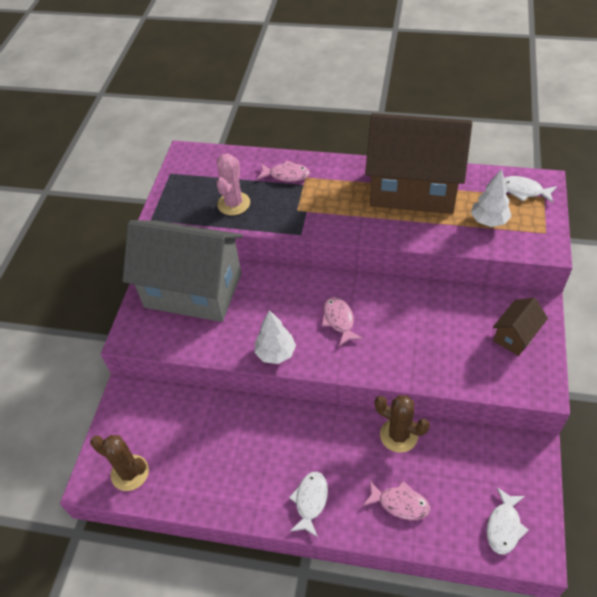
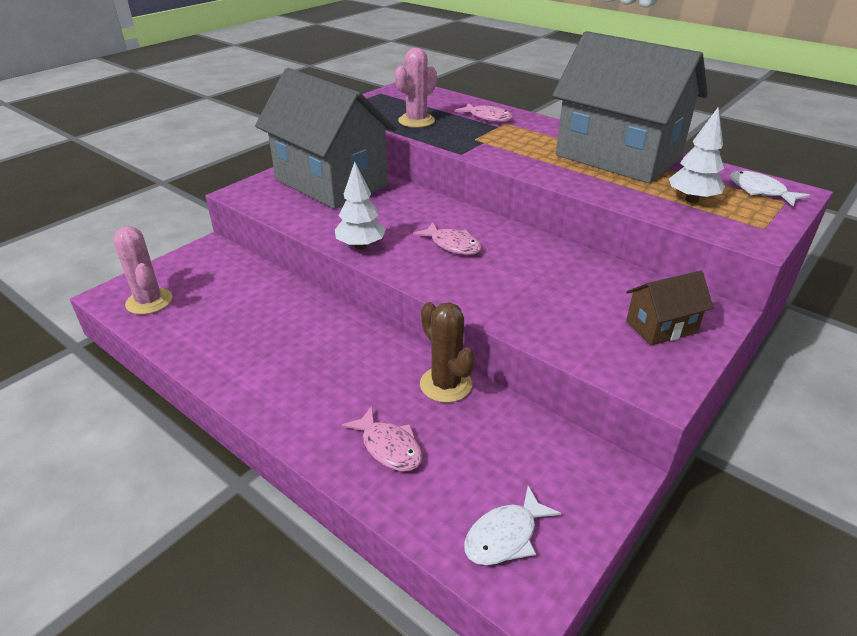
camera: 25 degrees right, 15 degrees down
brown cactus [90,435,149,491] -> pink cactus [113,226,172,315]
white fish [289,472,328,537] -> none
pink fish [322,297,363,346] -> pink fish turned 120 degrees clockwise [413,222,482,255]
brown house [365,113,472,214] -> grey house [552,31,708,183]

